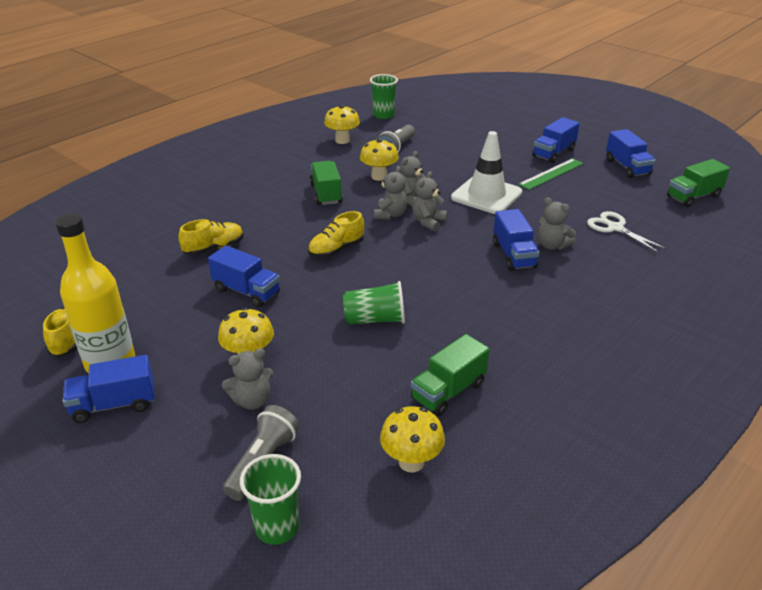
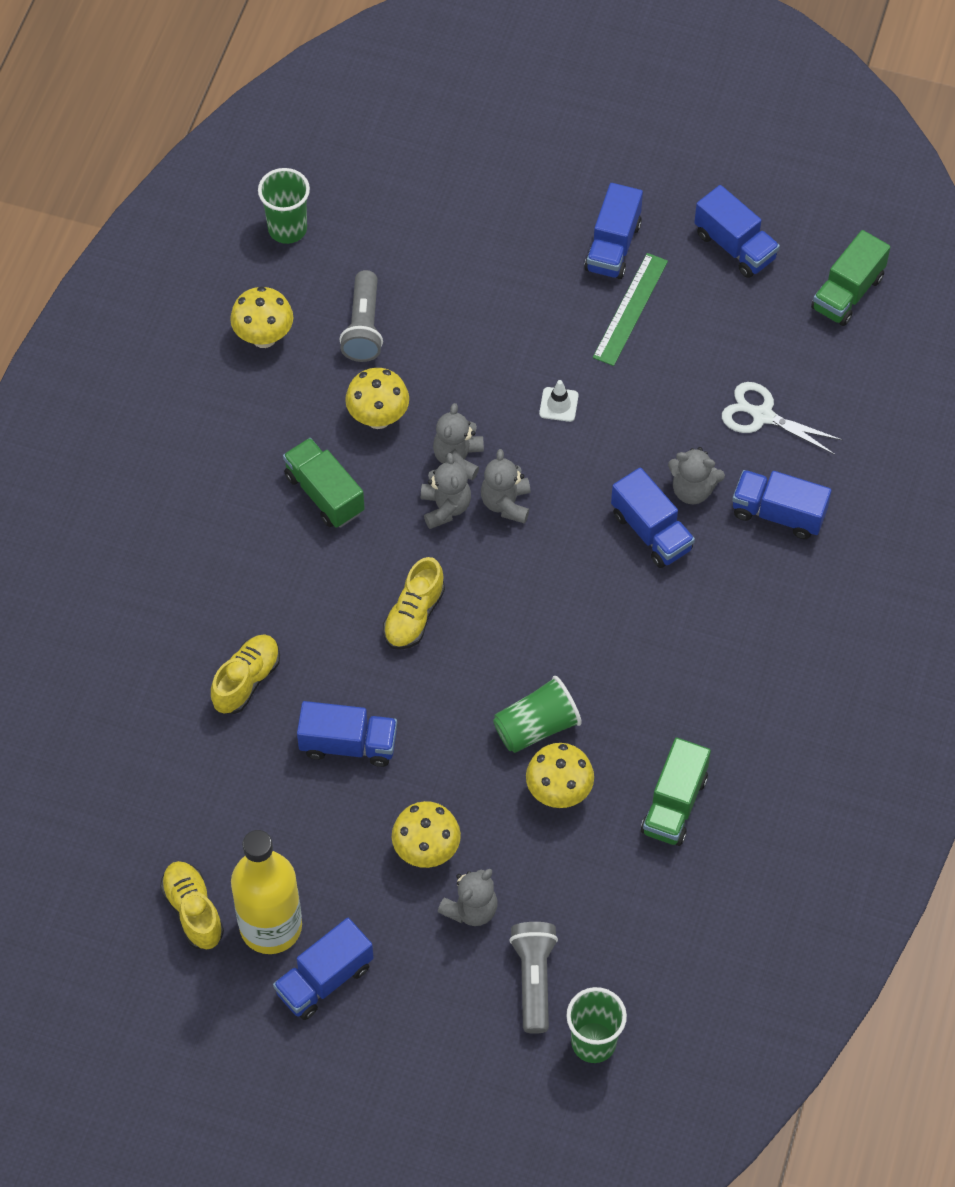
camera: 25 degrees left, 25 degrees up
yellow mushroom [380,406,445,472] -> yellow mushroom moved to [526,743,594,808]
white traffic cone [451,131,522,214] -> white traffic cone [539,380,579,422], size x0.40
none -> blue truck [732,470,832,539]

